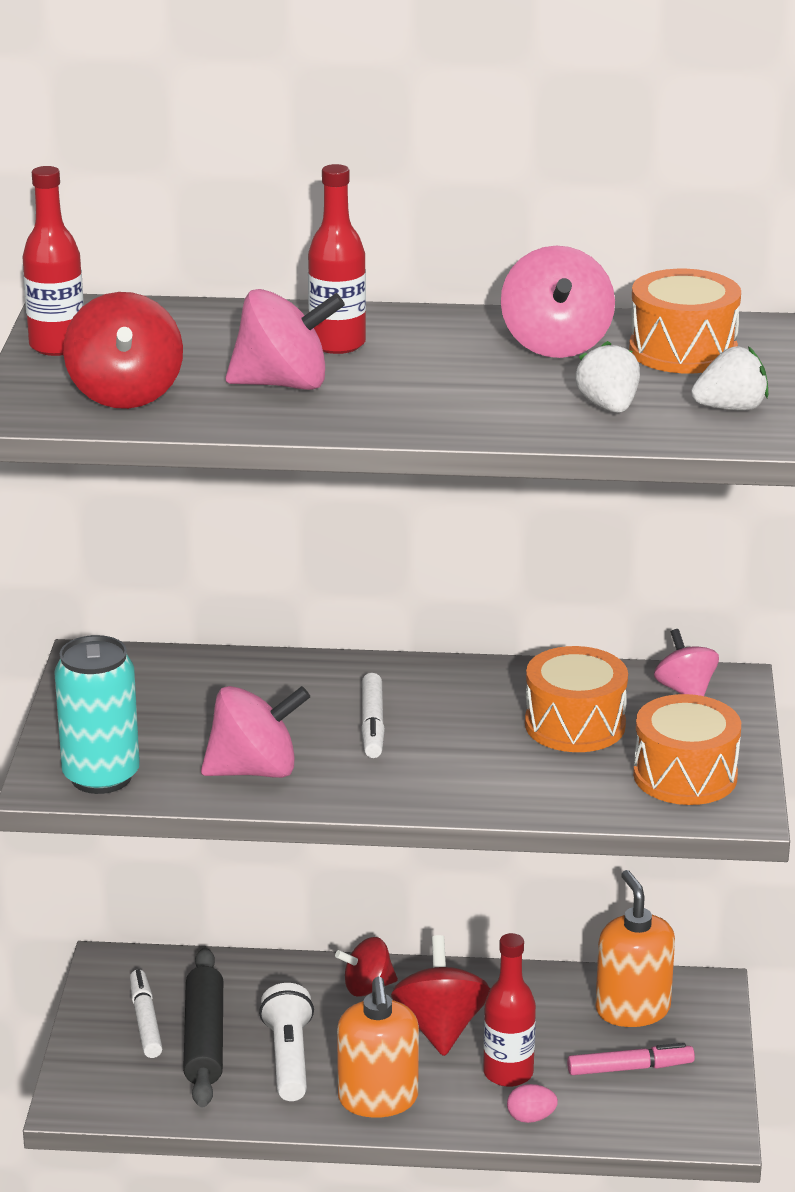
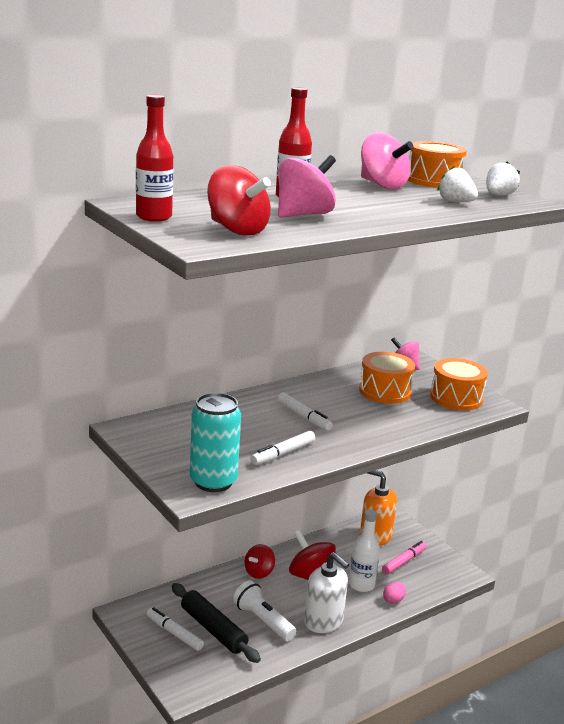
camera: 40 degrees left, 5 degrees down
pink spinning top [201,686,310,778] -> white marker [251,431,315,465]
orange soap dispenser [337,977,419,1118] -> white soap dispenser [304,552,349,633]
red bottle [483,933,536,1087] -> white bottle [349,509,380,592]

